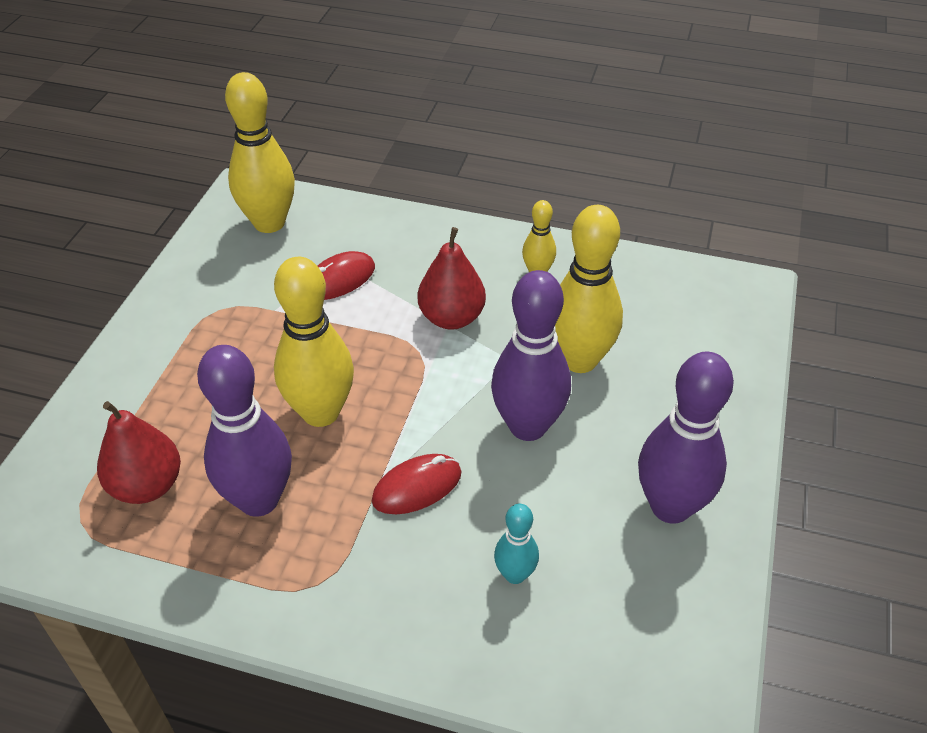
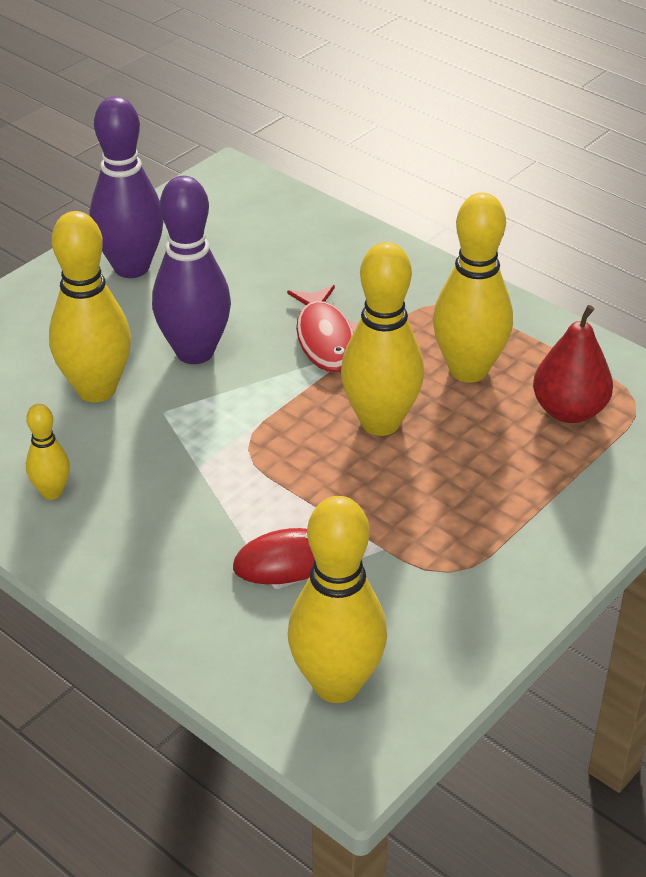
camera: 155 degrees left, 5 degrees down
purple bowling pin [197,345,292,517] -> yellow bowling pin [433,193,513,383]
red mouse [372,454,462,514] -> red fish [287,285,358,372]
red pear [418,227,486,330] -> none
turquoise bowling pin [494,503,539,584] -> none

